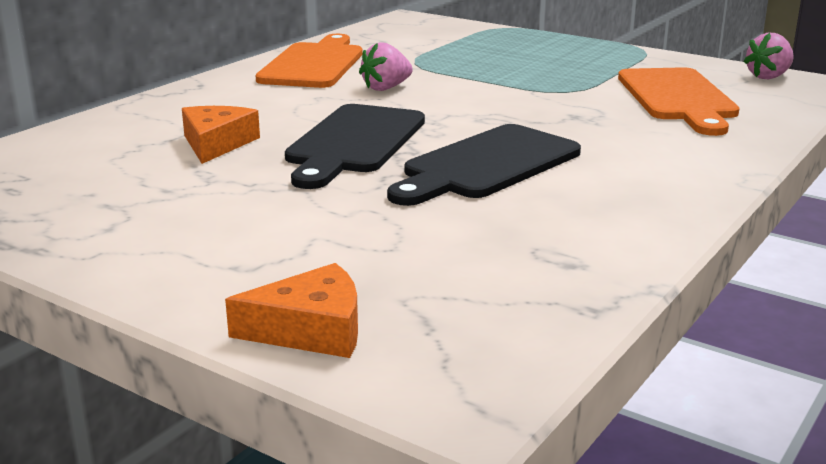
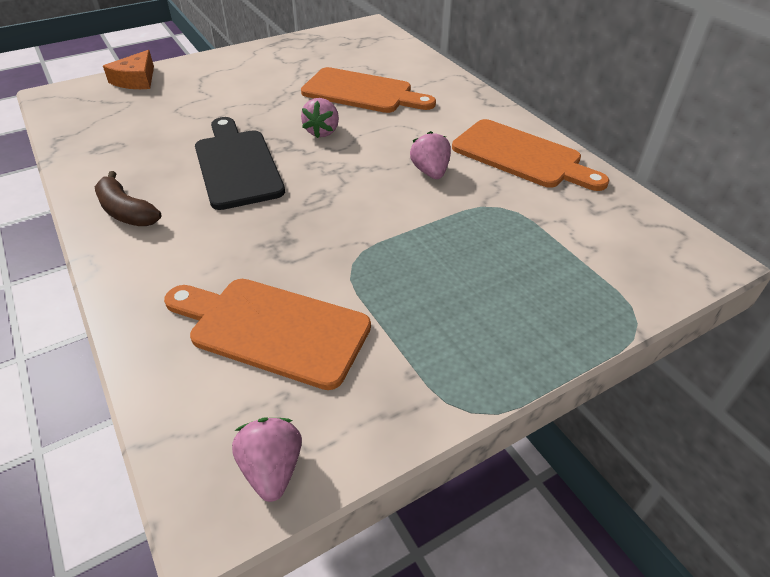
camera: 115 degrees right, 20 degrees up
orange cheese [182,106,260,164] -> orange cutting board [301,67,436,113]
black cutting board [285,104,425,189] -> pink strawberry [301,98,339,138]
none -> brown banana [95,171,161,226]

